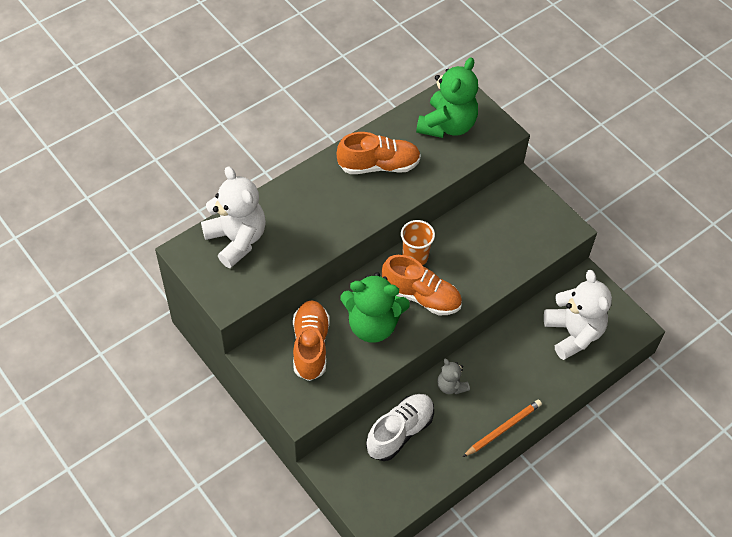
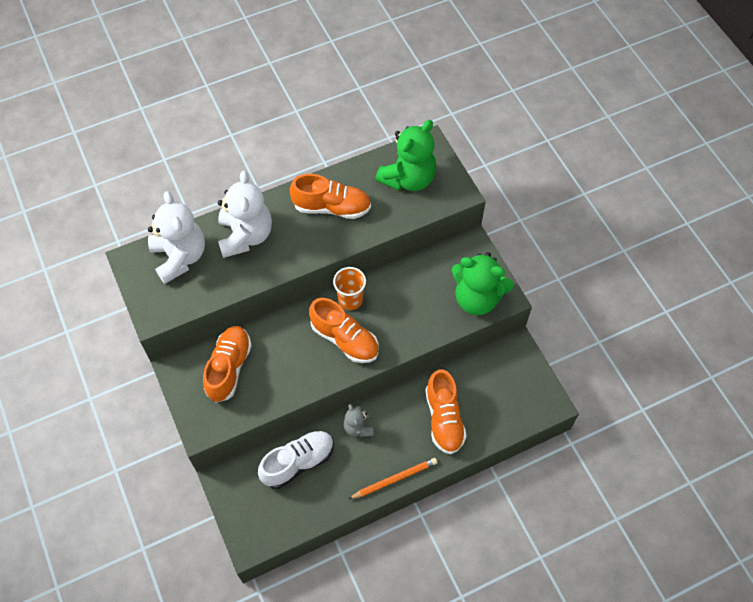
camera: 15 degrees right, 5 degrees up
green teddy bear [340,272,410,343] -> green teddy bear moved to [451,252,514,315]
white teddy bear [544,270,612,360] -> white teddy bear moved to [218,171,272,258]
none -> orange shoe [425,369,467,454]

